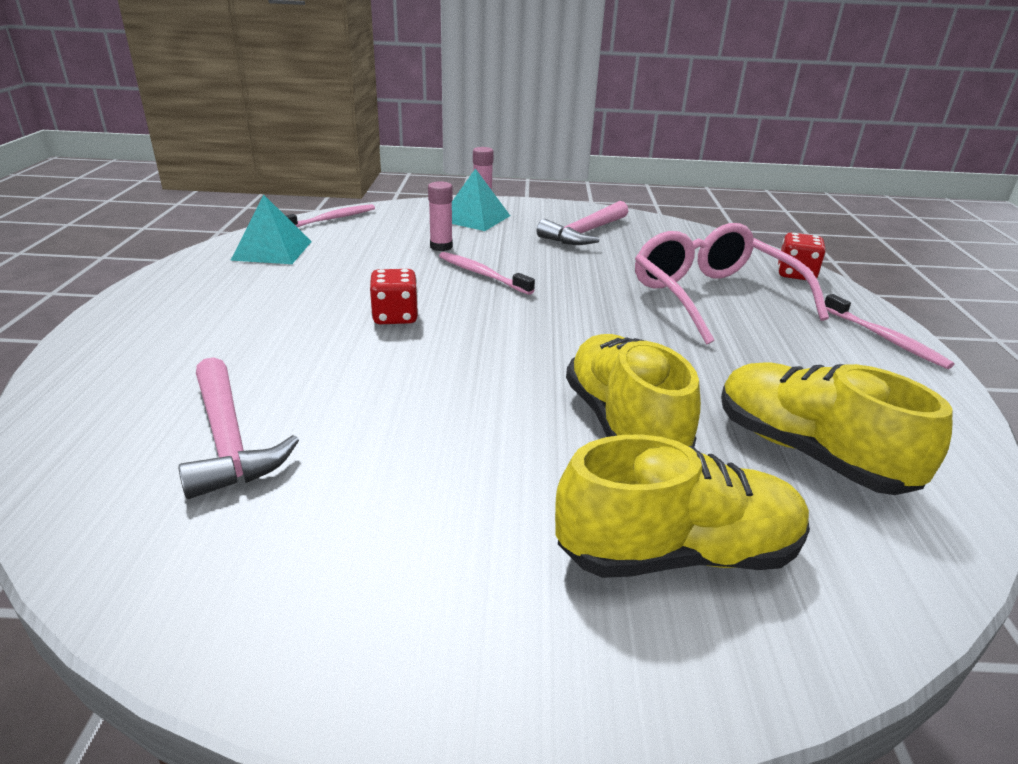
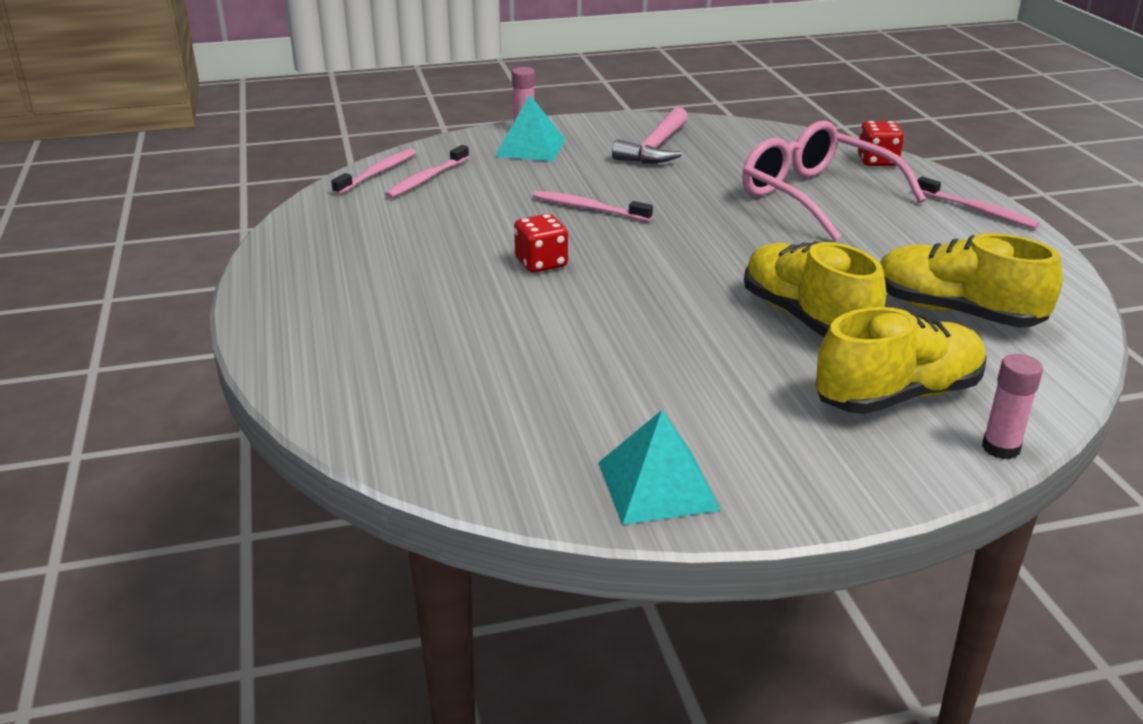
camera: 15 degrees left, 0 degrees up
pink hammer [178,357,299,499] -> none
turquoise pyramid [230,195,312,264] -> turquoise pyramid moved to [598,410,721,525]
pink glue stick [428,181,453,251] -> pink glue stick moved to [982,354,1043,459]
none -> pink toothbrush [385,145,469,198]

